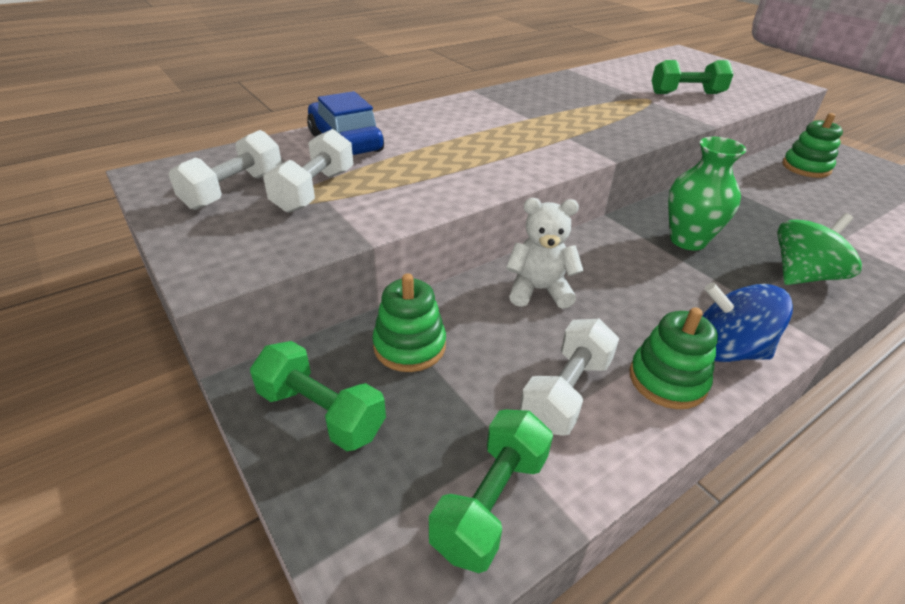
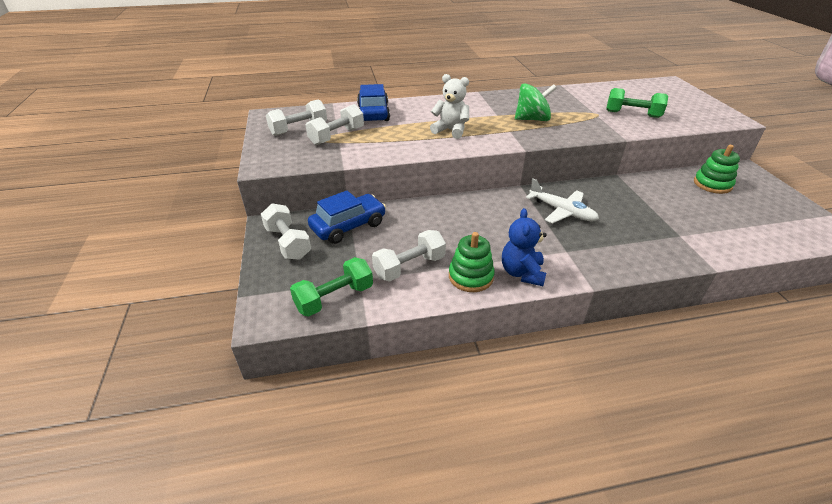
camera: 25 degrees right, 0 degrees up
green dumbbell [250,341,386,451] -> white dumbbell [261,203,311,260]
green stacking toy [372,273,446,372] -> blue car [308,191,386,244]
white teddy bear [506,198,584,309] -> white teddy bear moved to [430,74,469,139]
green vase [668,137,746,251] -> white plane [526,179,599,224]
blue spinning top [703,282,793,362] -> blue teddy bear [502,208,547,286]
green spinning top [778,213,862,285] -> green spinning top moved to [515,83,557,121]

